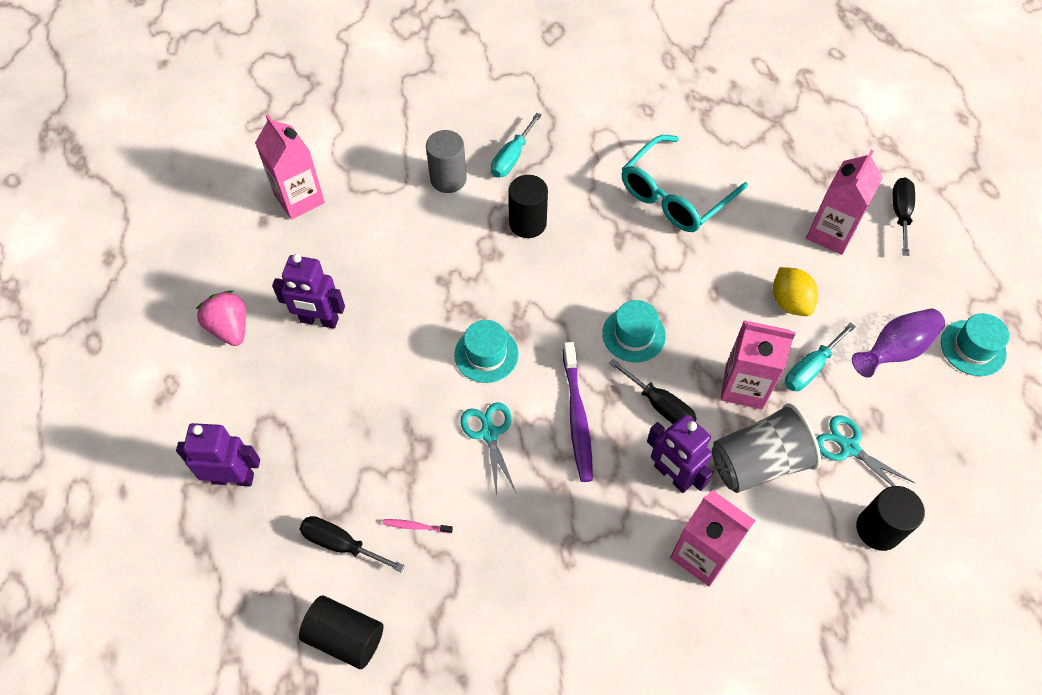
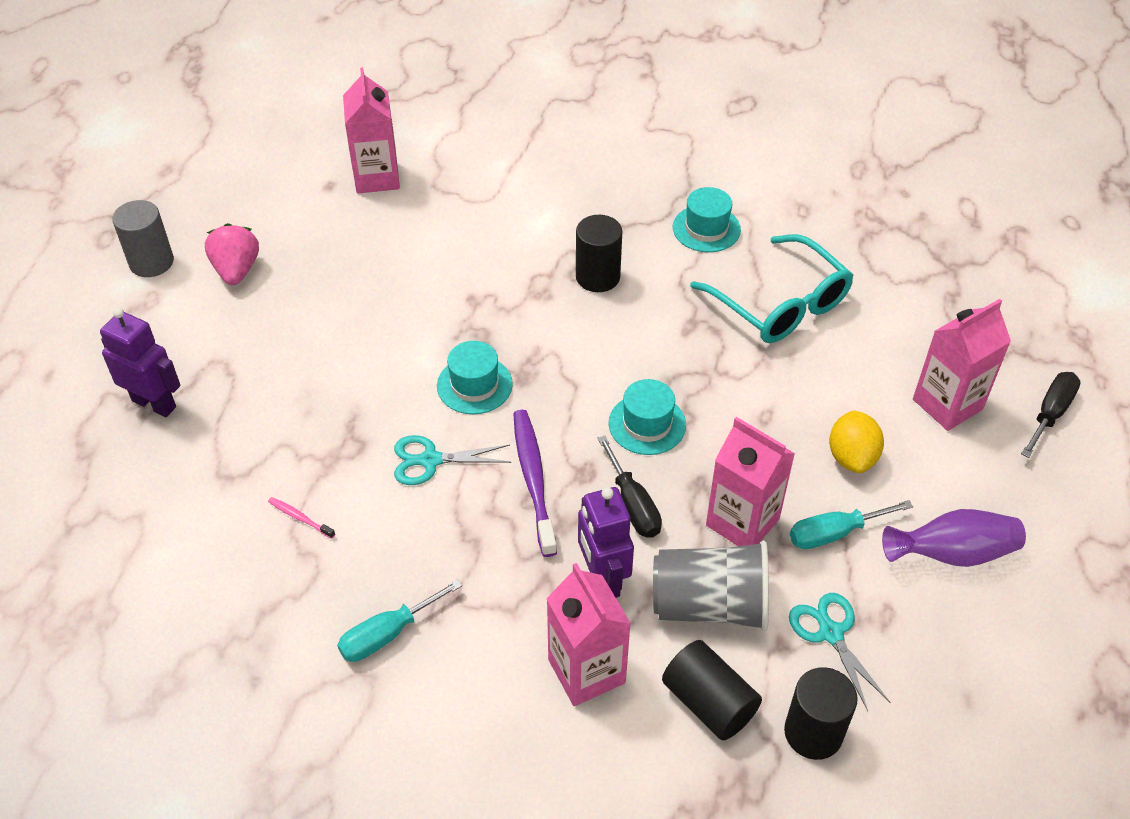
camera: 25 degrees right, 10 degrees down
purple robot [272,254,345,329] -> none
black cylinder [299,596,384,669] -> black cylinder moved to [662,640,762,741]
black screwdriver [300,516,405,572] -> none
grey cylinder [426,130,467,193] -> grey cylinder moved to [112,200,174,277]
turquoise scissors [460,402,516,496] -> turquoise scissors turned 105 degrees counterclockwise [394,435,511,485]
turquoise screwdriver [491,113,542,177] -> turquoise screwdriver moved to [337,579,462,662]
purple toothbrush [563,342,593,482] -> purple toothbrush turned 150 degrees clockwise [513,410,557,557]
turquoise glasses [621,135,748,232] -> turquoise glasses turned 105 degrees counterclockwise [690,234,854,343]
turquoise hat [941,313,1010,376] -> turquoise hat moved to [673,187,741,252]

